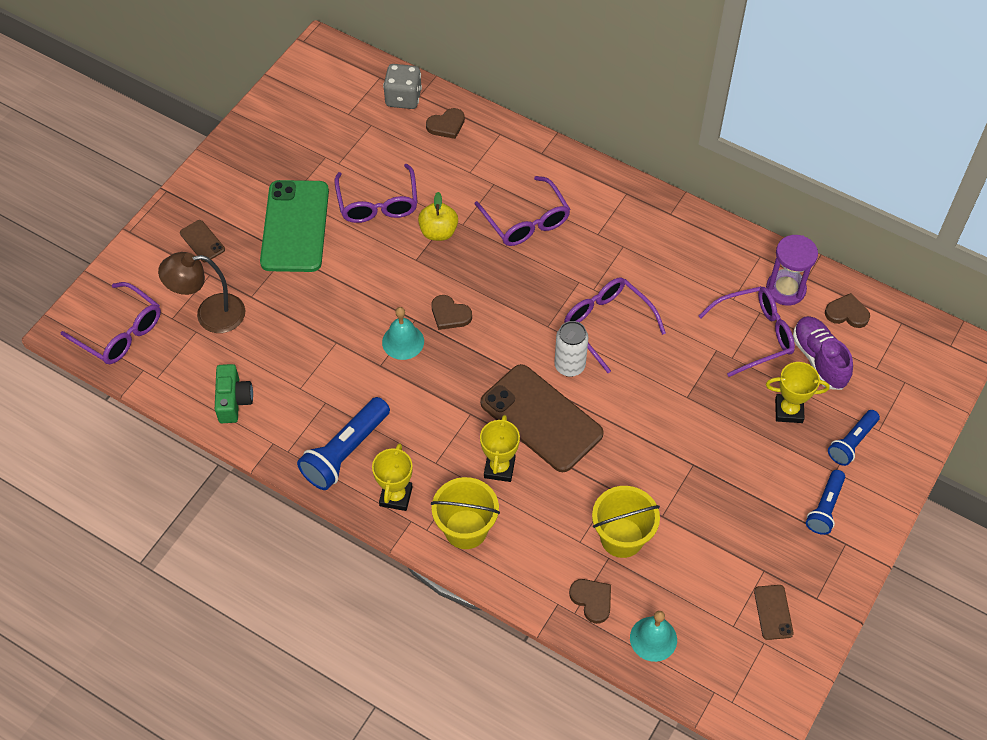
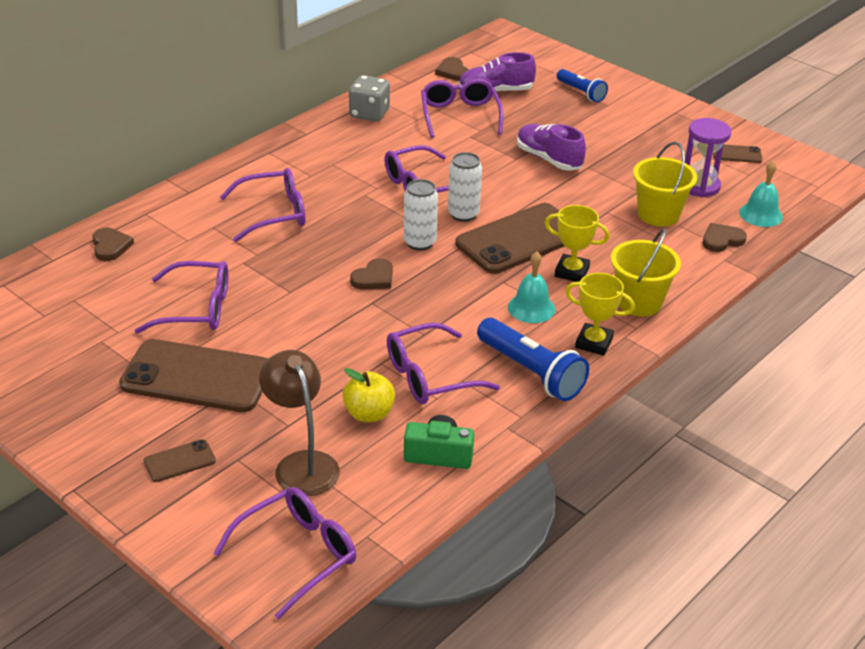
camera: 80 degrees left, 20 degrees down
brown lamp [158,252,245,333] -> brown lamp turned 150 degrees clockwise [259,350,340,496]
green phone [260,180,329,272] -> brown phone [119,339,268,412]
turquoise bell [382,307,424,360] -> turquoise bell moved to [508,252,555,323]
grey dice [383,64,422,109] -> grey dice moved to [349,75,390,122]
yellow apple [418,192,458,241] -> yellow apple moved to [342,368,395,422]
purple hourglass [766,235,818,306] -> purple hourglass moved to [685,118,731,197]
yellow trophy [766,362,830,423] -> none
blue flashlight [806,470,845,535] -> none
brown heart [825,293,870,328] -> brown heart turned 45 degrees counterclockwise [435,57,469,81]
none -> purple glasses [387,323,500,404]
none -> white can [404,179,438,251]
none -> purple shoe [517,124,586,171]

